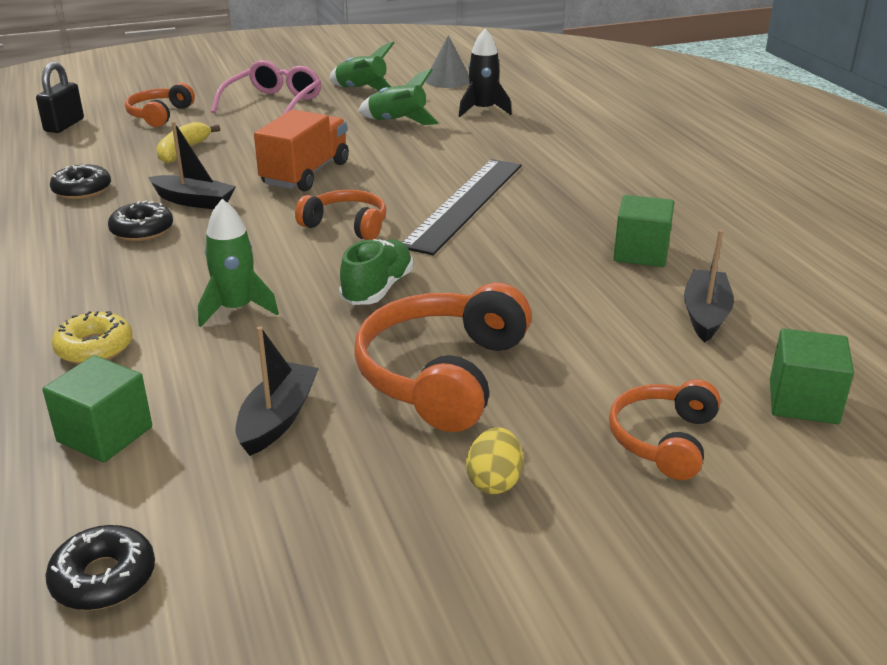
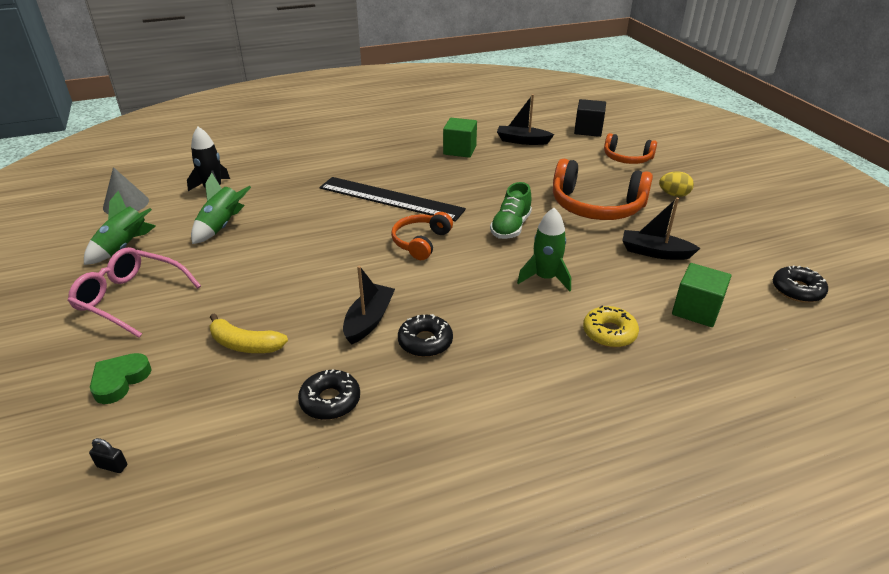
camera: 90 degrees left, 5 degrees up
black padlock [36,62,84,133] -> black padlock [89,438,127,473], size x0.49
orange headphones [125,83,195,127] -> green heart [90,353,152,404]
orange truck [254,109,349,191] -> none
green shoe [339,239,413,305] -> green shoe turned 90 degrees counterclockwise [490,182,532,239]
green cube [770,328,854,424] -> black cube [574,99,606,137]

